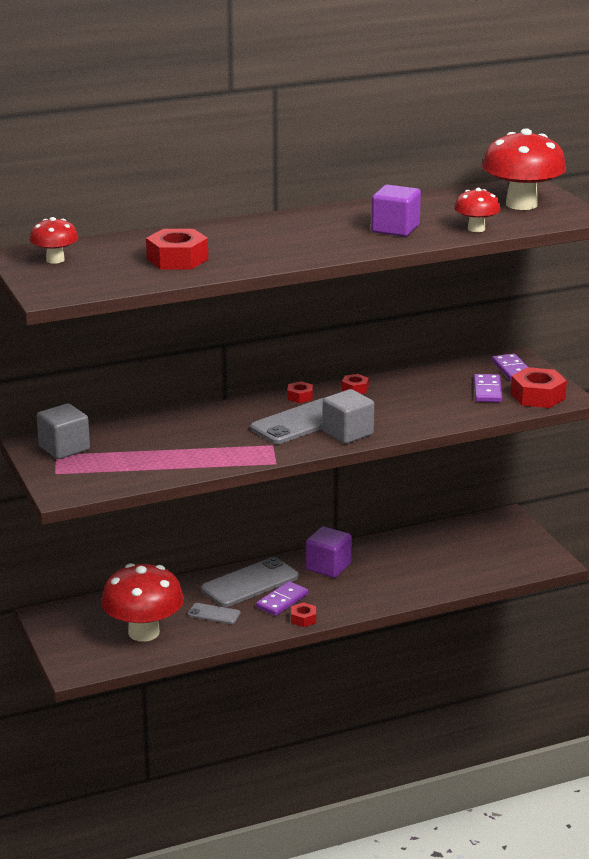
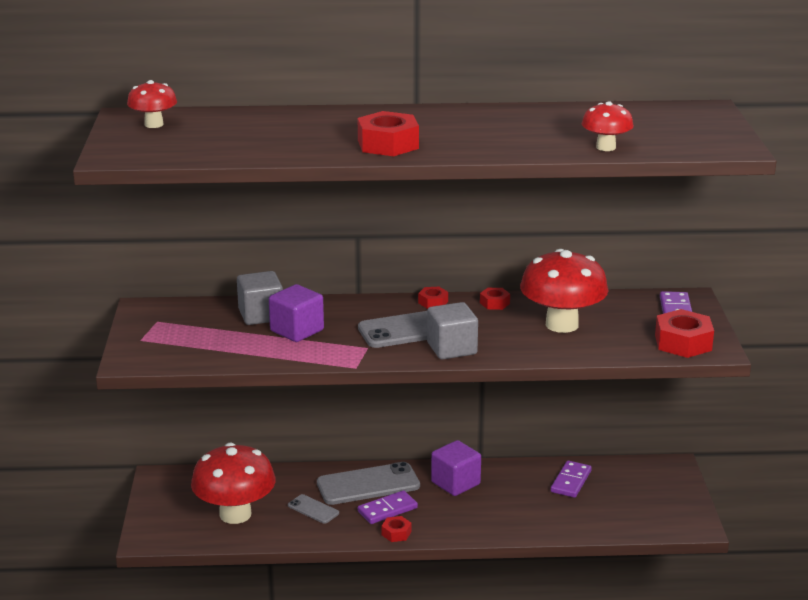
camera: 20 degrees right, 0 degrees up
grey cube [37,403,90,459] -> grey cube moved to [237,271,283,325]
red nut [146,229,208,269] -> red nut moved to [358,111,419,156]
purple cube [371,185,421,237] -> purple cube moved to [269,284,324,342]
purple domino [474,374,502,402] -> purple domino moved to [551,460,592,498]
red mushroom [482,128,566,210] -> red mushroom moved to [520,249,609,333]

